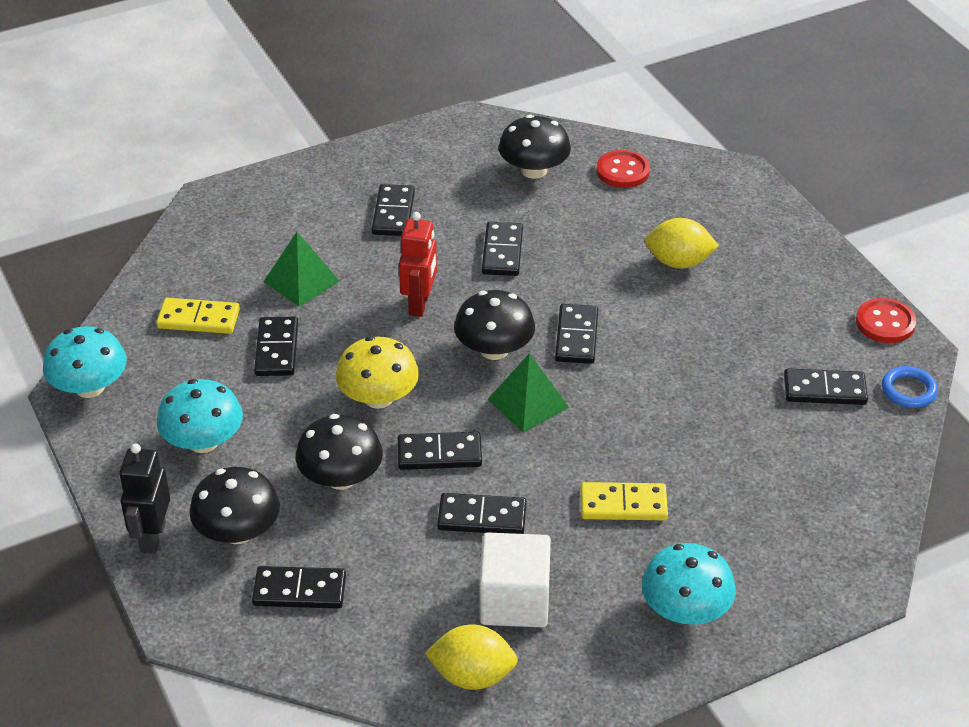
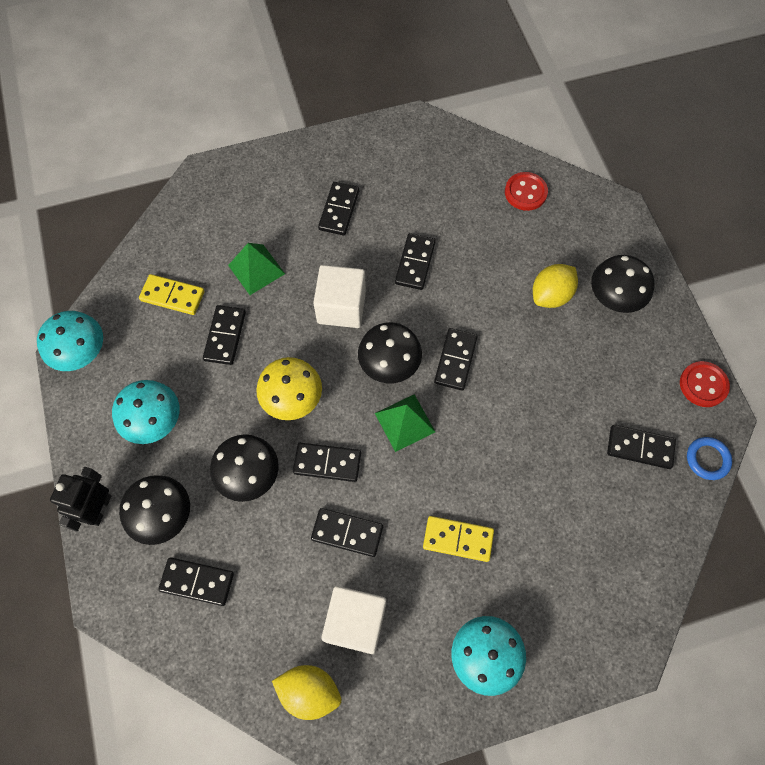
camera: 10 degrees right, 25 degrees up
red robot [399,212,437,317] -> white cube [313,265,366,328]
black mushroom [499,115,571,179] -> black mushroom moved to [591,255,655,313]
yellow lemon [645,218,719,269] -> yellow lemon turned 60 degrees counterclockwise [533,264,578,308]

